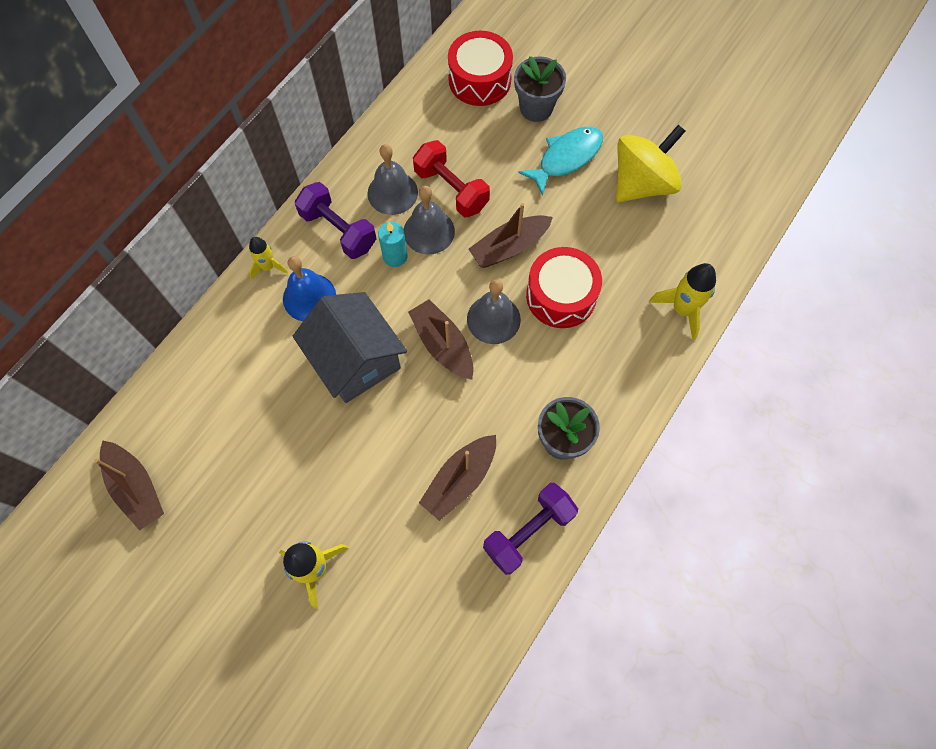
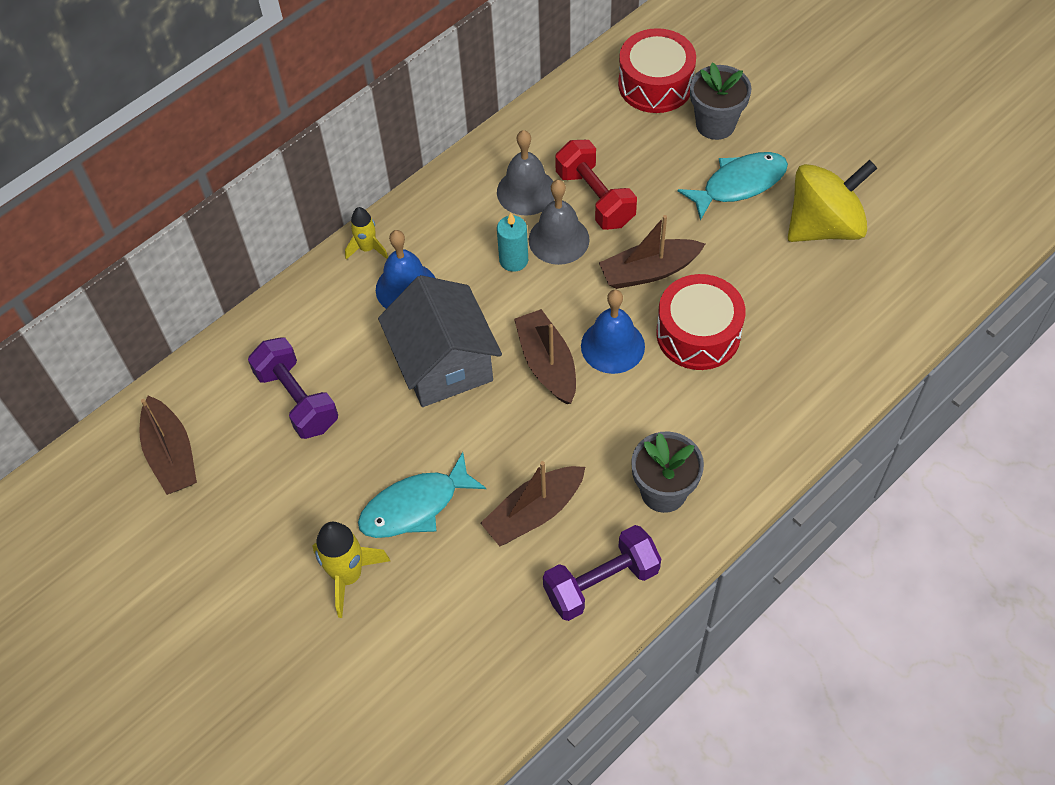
camera: 15 degrees right, 10 degrees down
purple dumbbell [295,182,376,259] -> purple dumbbell moved to [248,337,338,439]
grey bell [467,280,521,344] -> blue bell [581,289,645,374]
yellow rocket [649,263,716,340] -> none
none -> turquoise fish [358,452,486,538]

